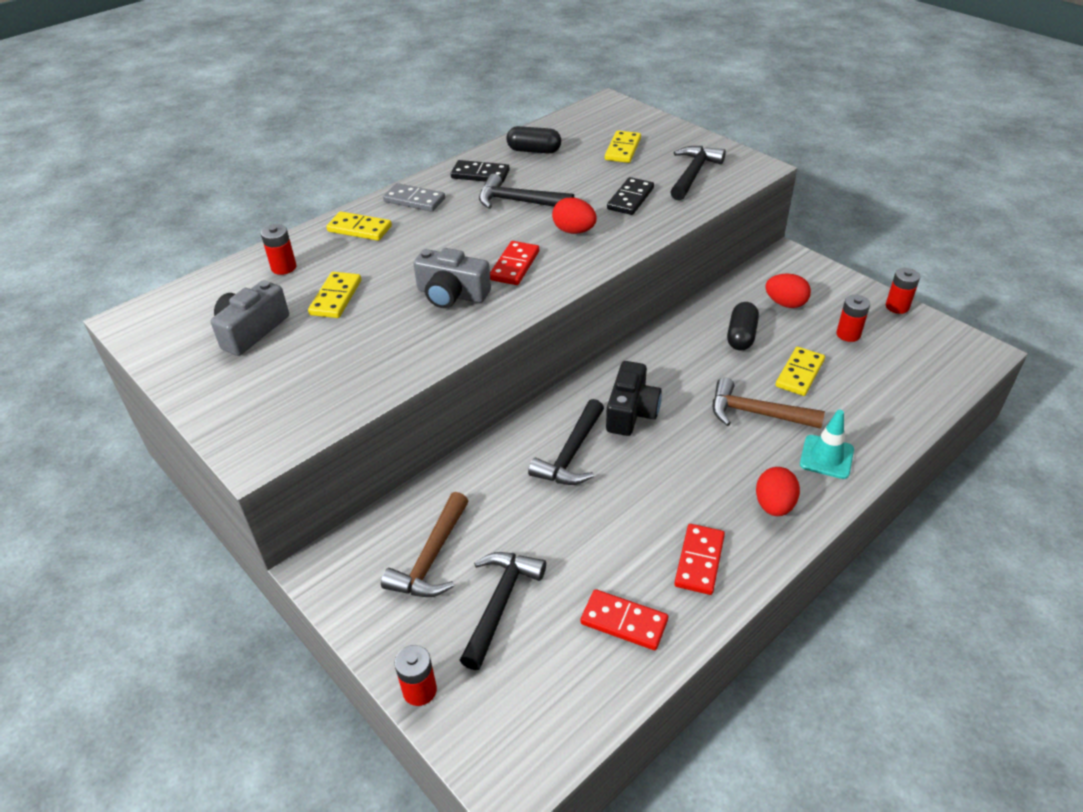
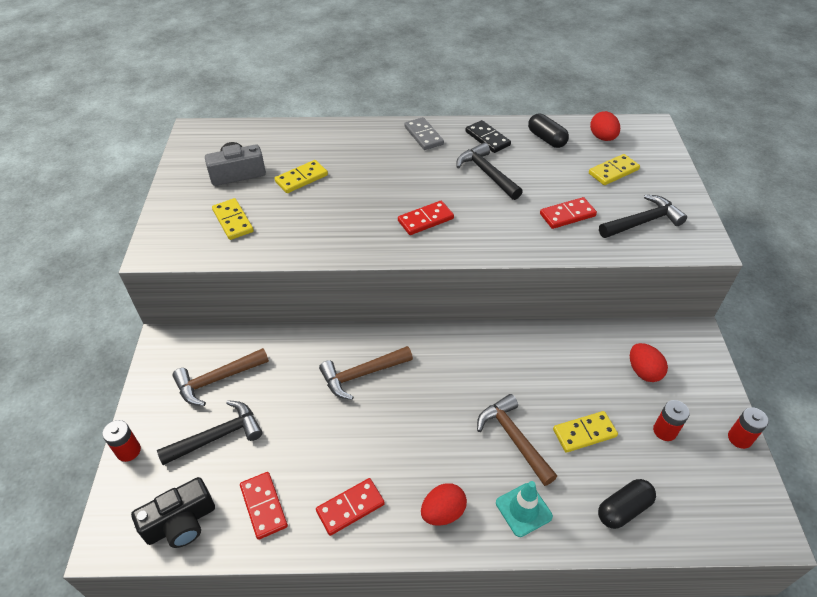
camera: 40 degrees right, 5 degrees up
red battery [261,224,297,275] -> none
yellow domino [326,211,392,241] -> yellow domino moved to [212,198,254,240]
grey camera [413,248,491,308] -> none
black hammer [528,399,604,485] -> brown hammer [319,346,413,400]
red egg [552,197,597,234] -> red egg moved to [590,111,620,141]
black camera [606,361,662,436] -> black camera moved to [131,477,215,548]
black domino [607,177,654,215] -> red domino [540,197,597,229]
black capsule [727,302,759,350] -> black capsule moved to [598,479,656,529]

